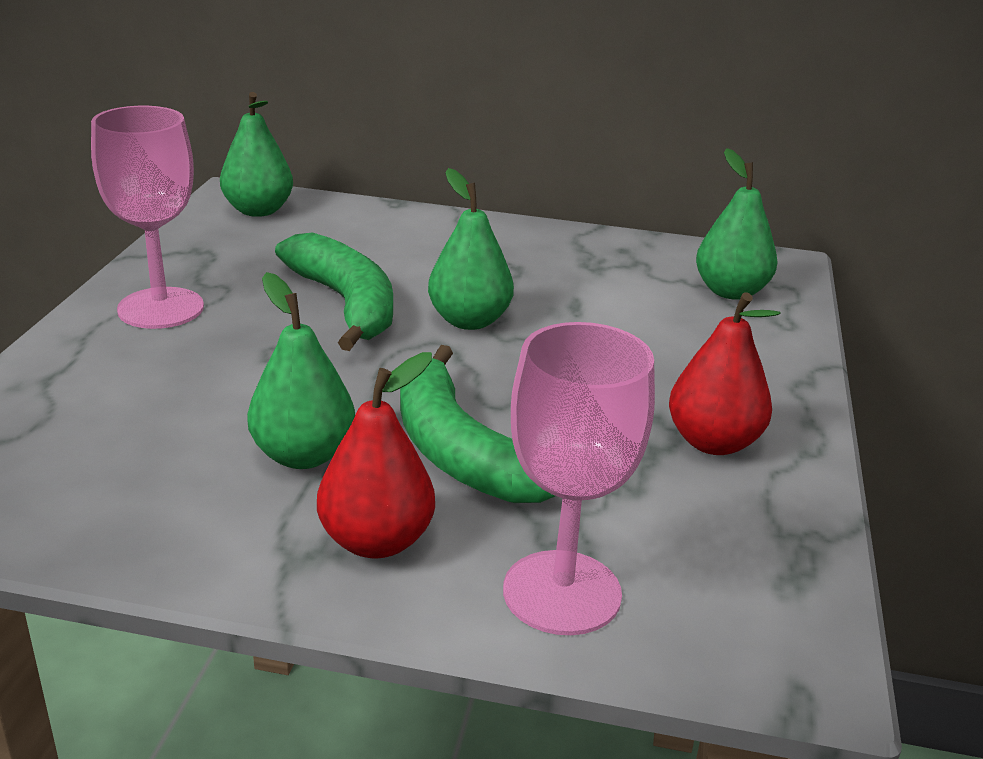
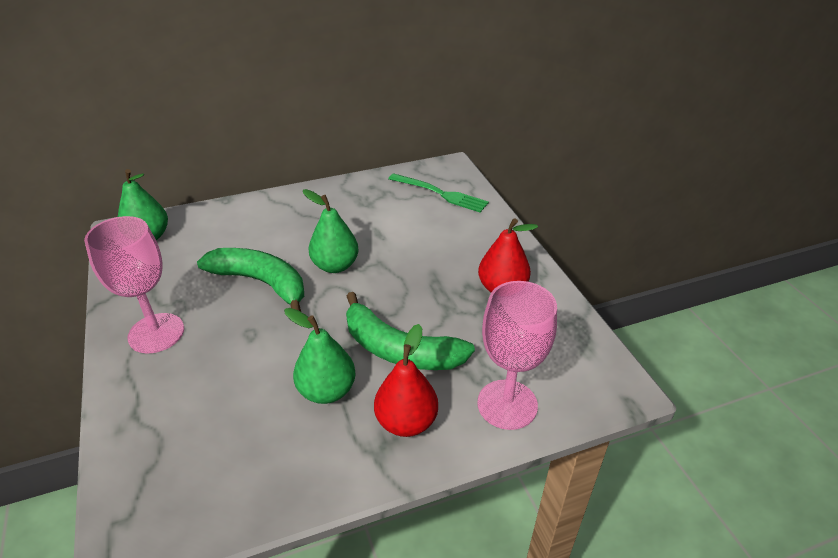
camera: 30 degrees left, 10 degrees up
green pear [696,148,777,300] -> green fork [388,173,489,213]

